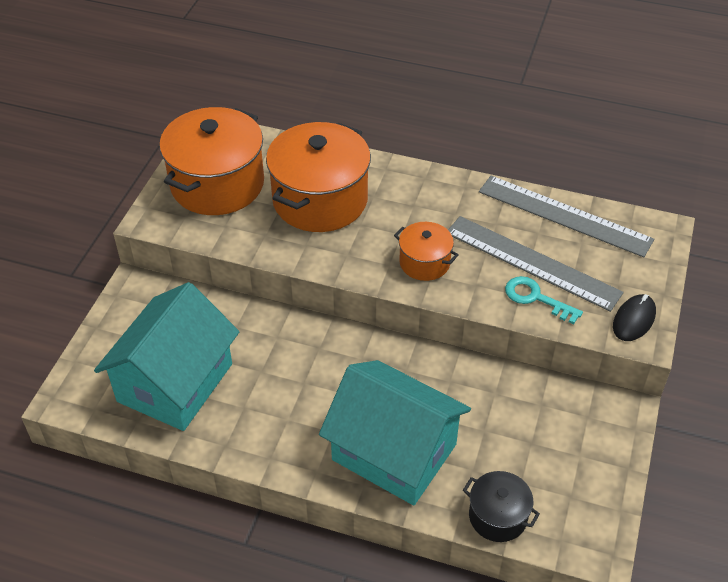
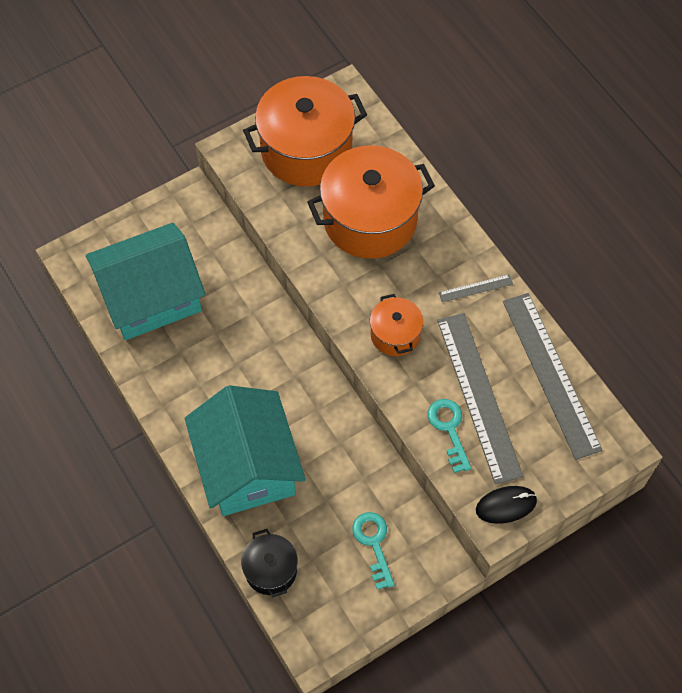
camera: 40 degrees right, 15 degrees up
none -> turquoise key [352,512,395,590]
none -> grey ruler [439,274,513,303]

